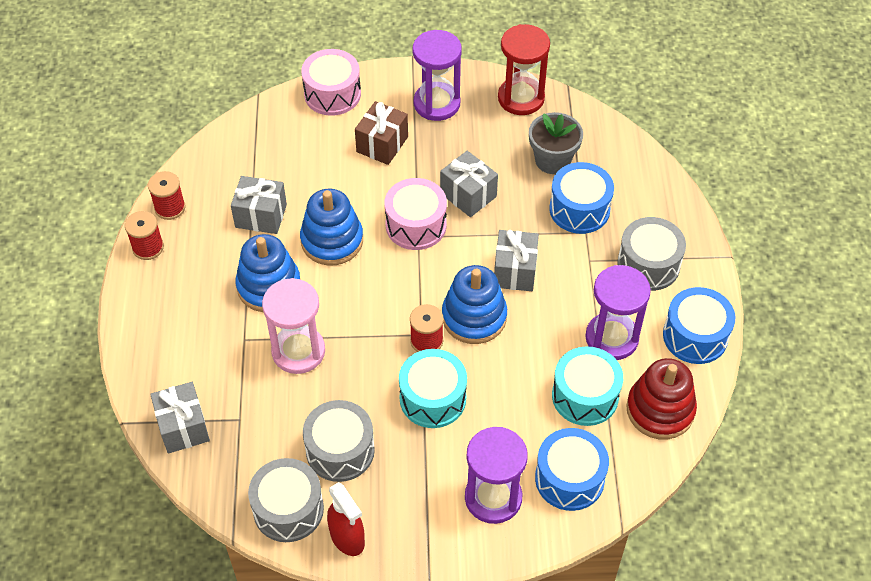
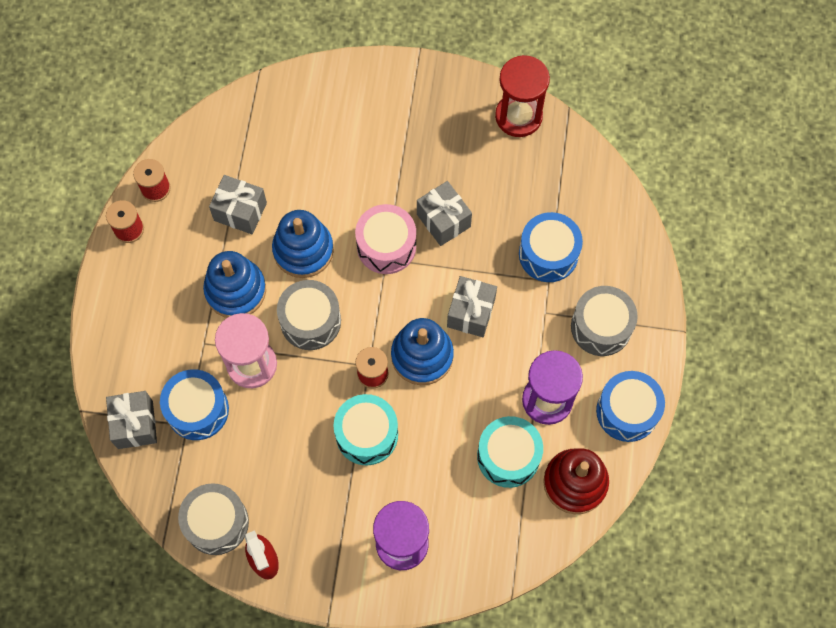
camera: 10 degrees right, 15 degrees up
pink drum [301,49,361,116] -> none
grey drum [303,400,375,482] -> grey drum moved to [277,280,341,350]
brown gift [355,101,408,165] -> none
purple hourglass [413,30,462,121] -> none
grey flower pot [529,112,583,174] -> none
blue drum [535,428,609,511] -> blue drum moved to [160,369,229,440]

